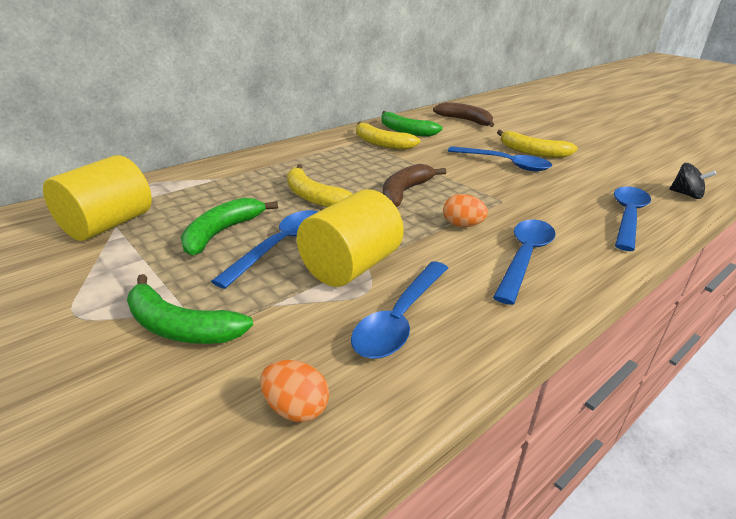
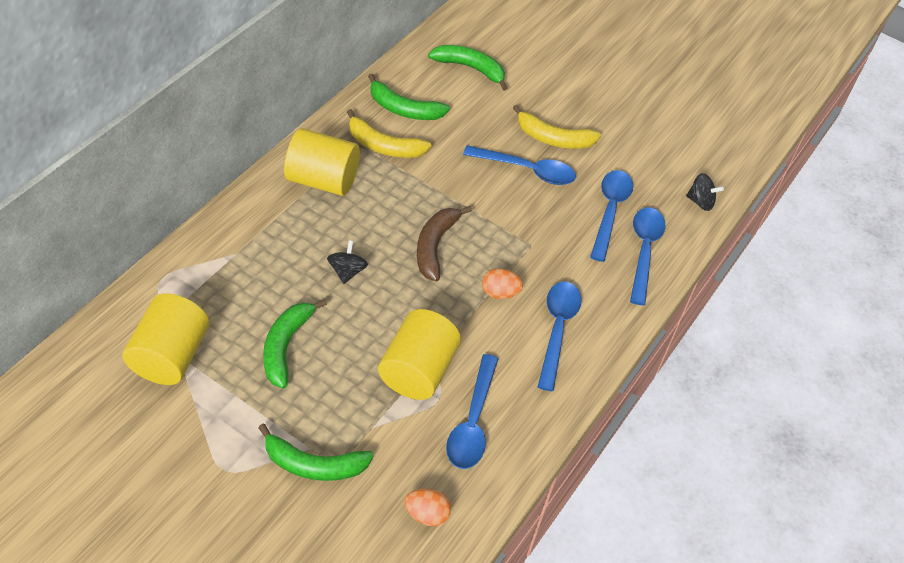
camera: 20 degrees left, 20 degrees up
blue spoon [211,210,318,289] -> blue spoon moved to [590,170,633,262]
yellow banana [287,164,353,207] -> black spinning top [327,240,368,284]
brown banana [433,102,494,127] -> green banana [428,45,508,91]
none -> yellow cylinder [284,128,360,196]

